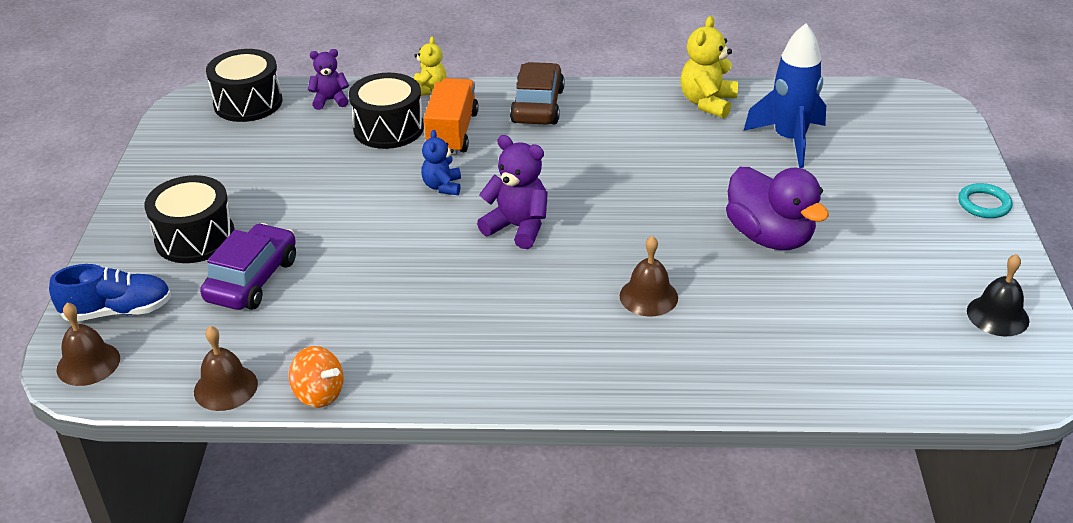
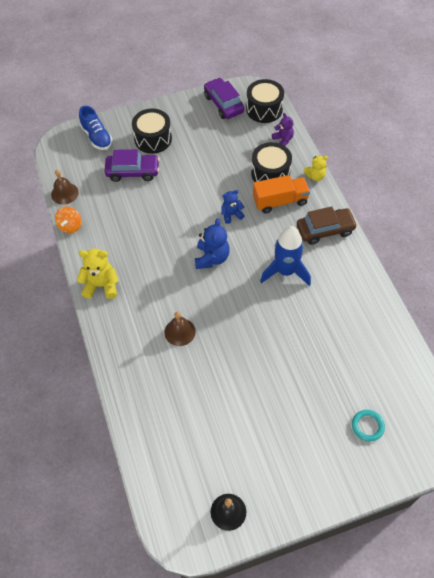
camera: 70 degrees right, 20 degrees up
brown bell [57,302,120,386] -> none
purple teddy bear [477,135,548,249] -> blue teddy bear [195,218,230,269]
yellow teddy bear [680,16,738,119] -> yellow teddy bear moved to [77,249,119,299]
purple duck [726,167,829,250] -> none
blue rocket [743,23,826,168] -> blue rocket moved to [260,226,311,286]
turquoise ring [958,183,1013,218] -> turquoise ring moved to [352,410,385,441]
none -> purple car [204,77,244,119]

